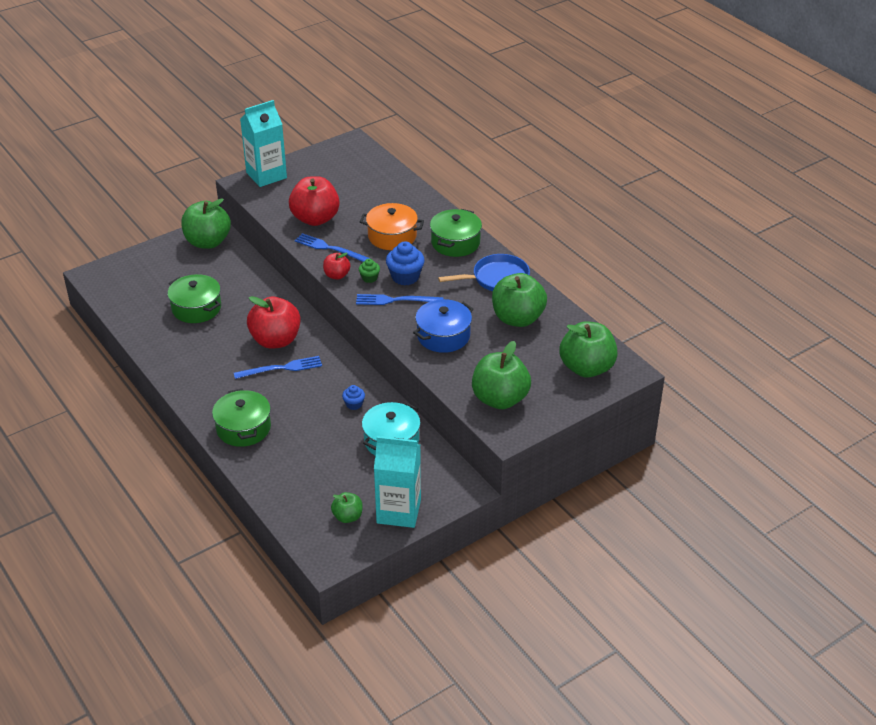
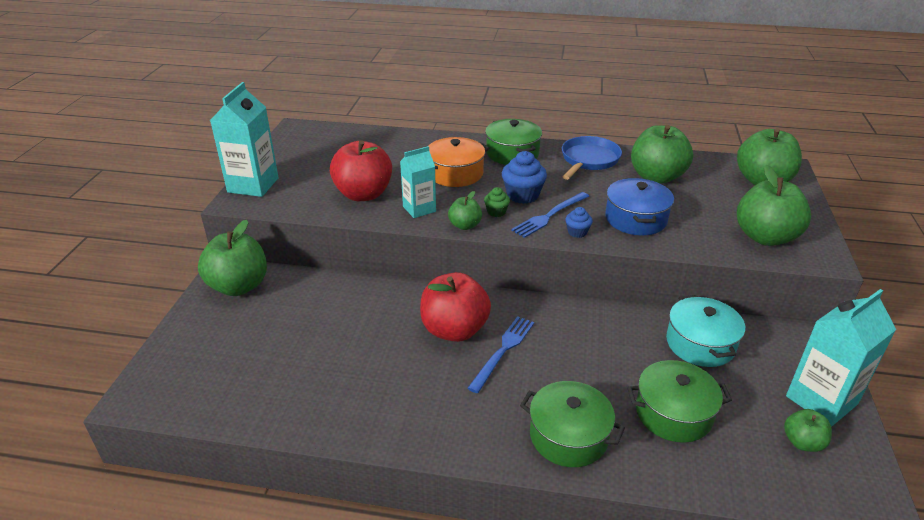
camera: 45 degrees left, 5 degrees down
green pot [168,274,221,323] -> green pot moved to [627,360,732,443]
blue fork [295,233,371,262] -> turquoise carton [400,146,436,218]
red apple [323,253,350,279] -> green apple [448,191,482,230]
blue cupcake [342,385,365,410] -> blue cupcake moved to [565,207,593,238]

